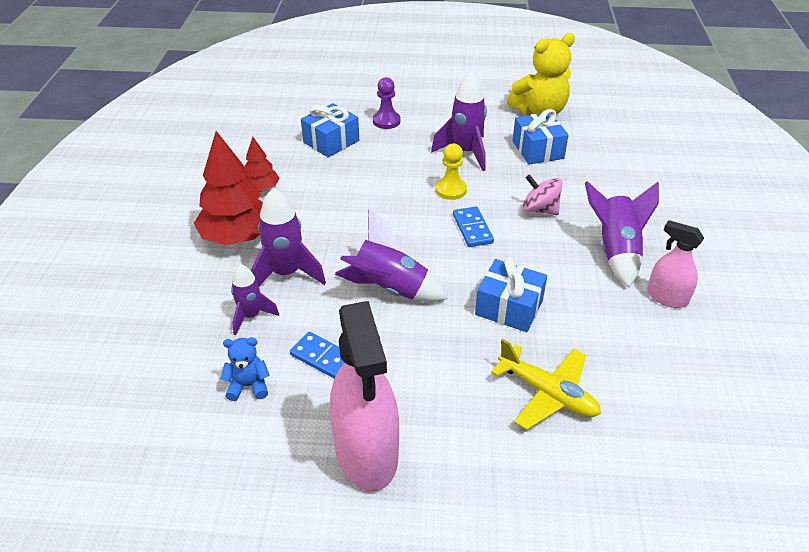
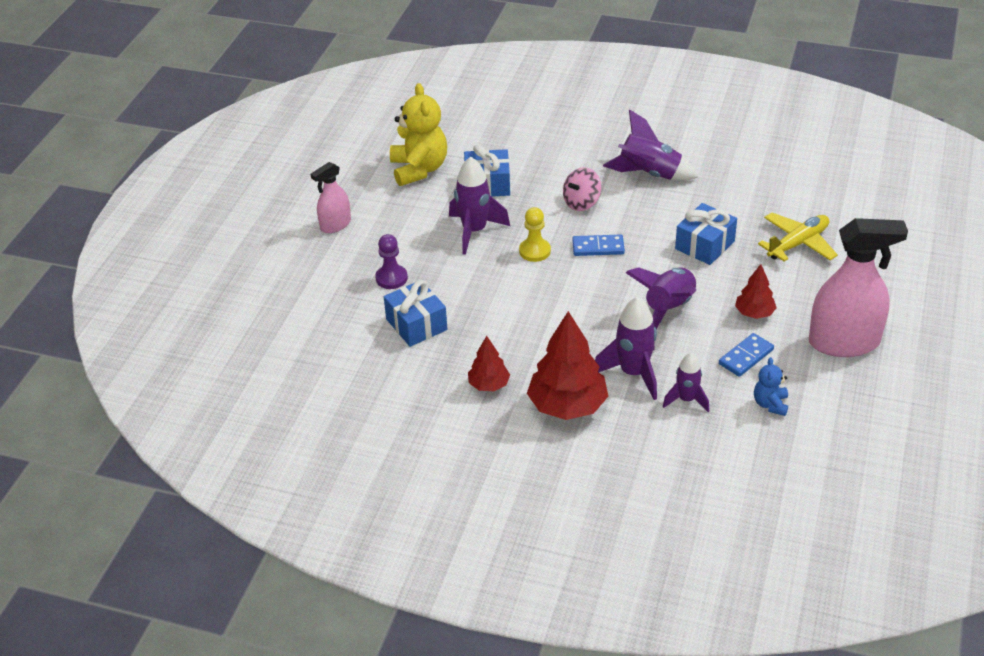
camera: 75 degrees left, 0 degrees up
pink spray bottle [647,220,704,308] -> pink spray bottle moved to [311,162,351,233]
none -> red tree [735,264,777,319]

